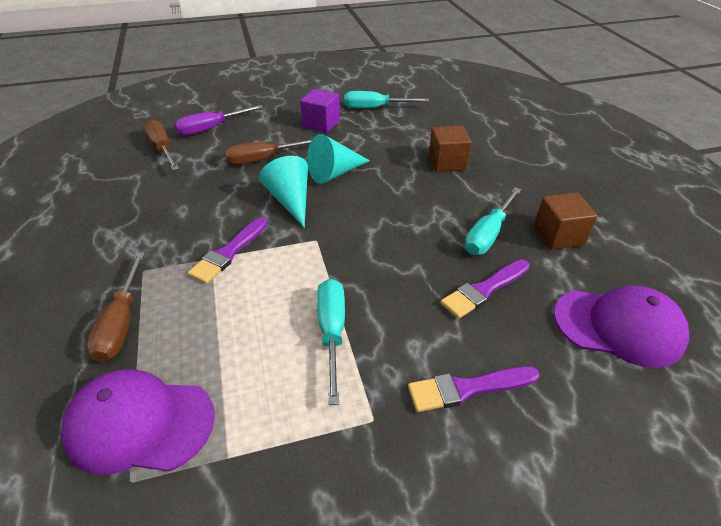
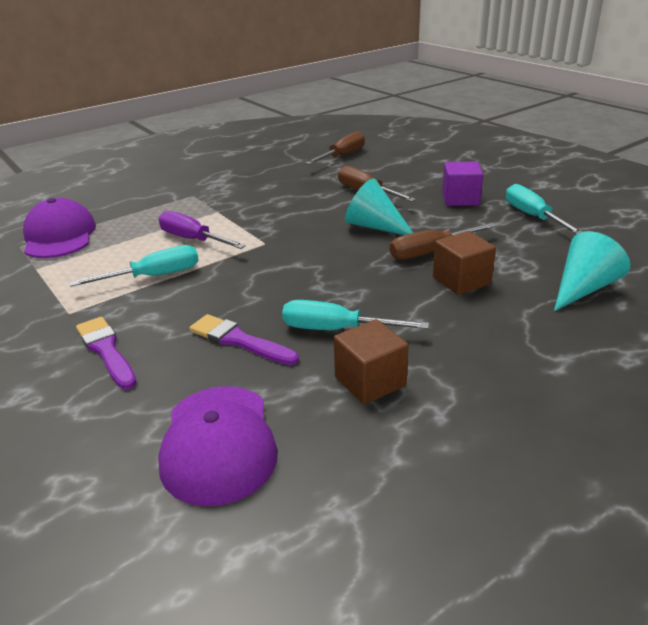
camera: 70 degrees right, 10 degrees down
brown screwdriver [86,252,145,362] -> brown screwdriver moved to [390,223,496,260]
purple screwdriver [175,105,263,136] -> purple screwdriver moved to [159,211,246,249]
purple brush [187,217,268,284] -> none
turquoise cone [259,156,308,228] -> turquoise cone moved to [554,231,630,311]

